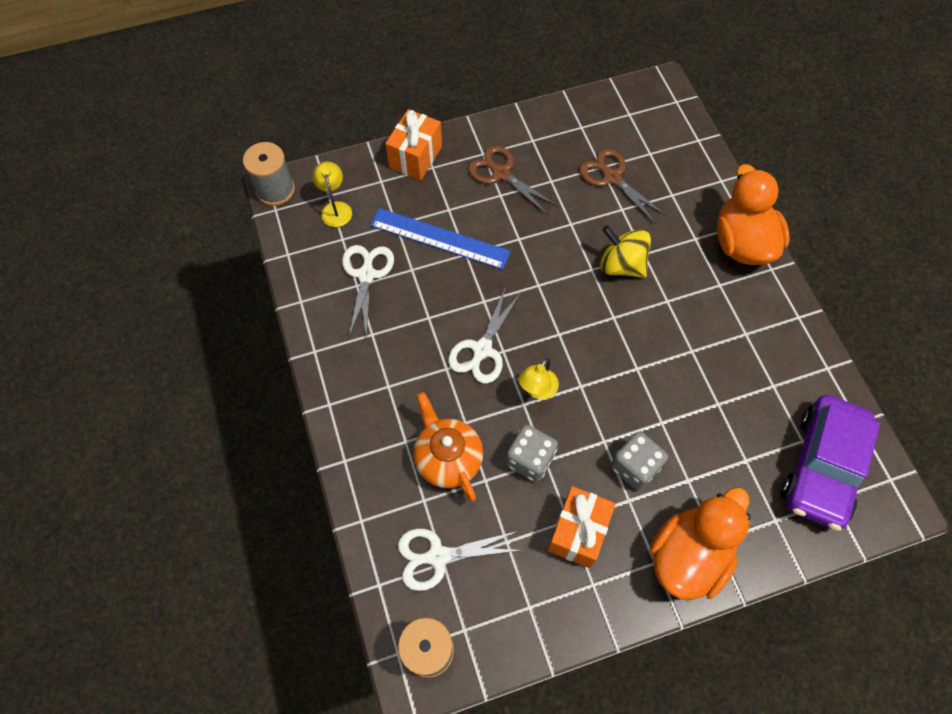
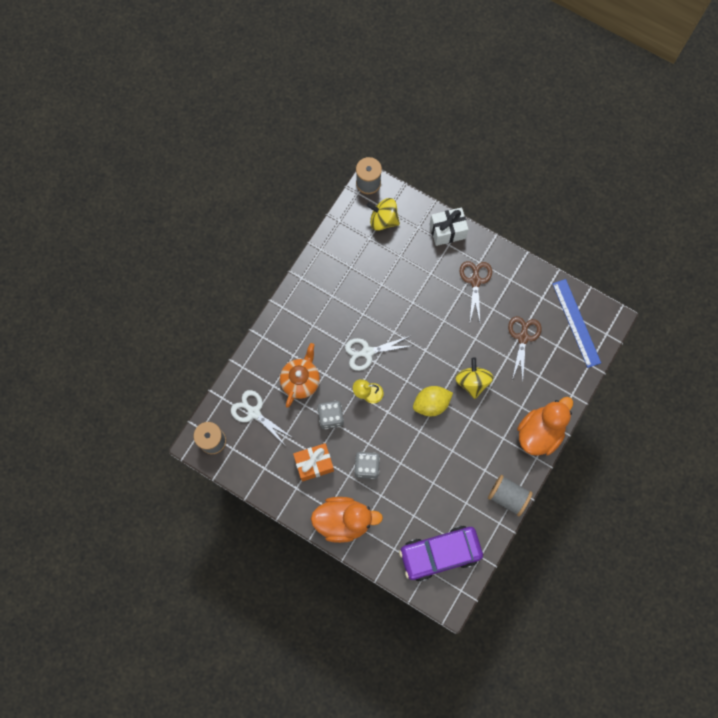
camera: 50 degrees right, 10 degrees up
yellow lamp [312,161,352,227] -> yellow spinning top [367,198,400,231]
white scissors [342,245,394,339] -> none
blue ruler [370,208,511,270] -> blue ruler moved to [552,279,601,368]
orange gift [385,109,442,180] -> white gift [430,207,469,246]
none -> yellow lemon [413,386,453,416]
none -> grey spool [488,475,533,516]

